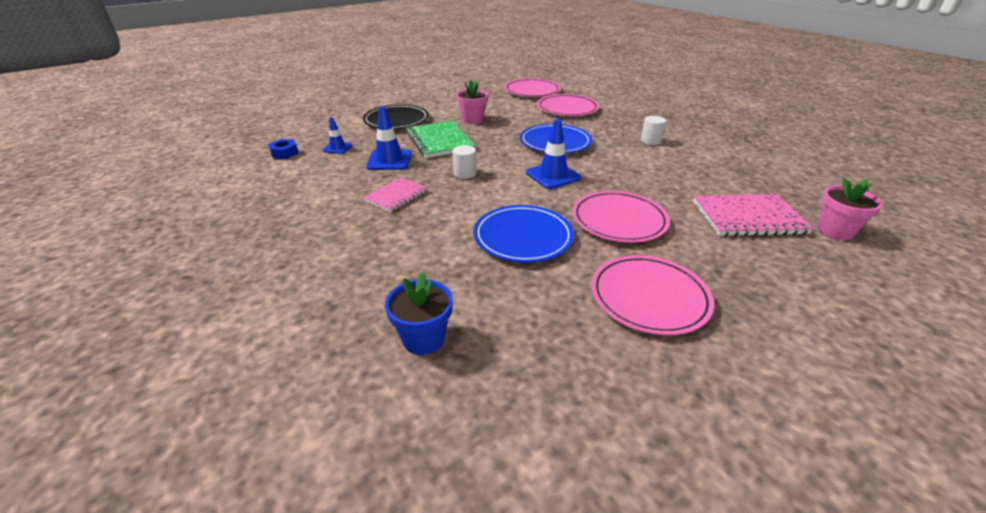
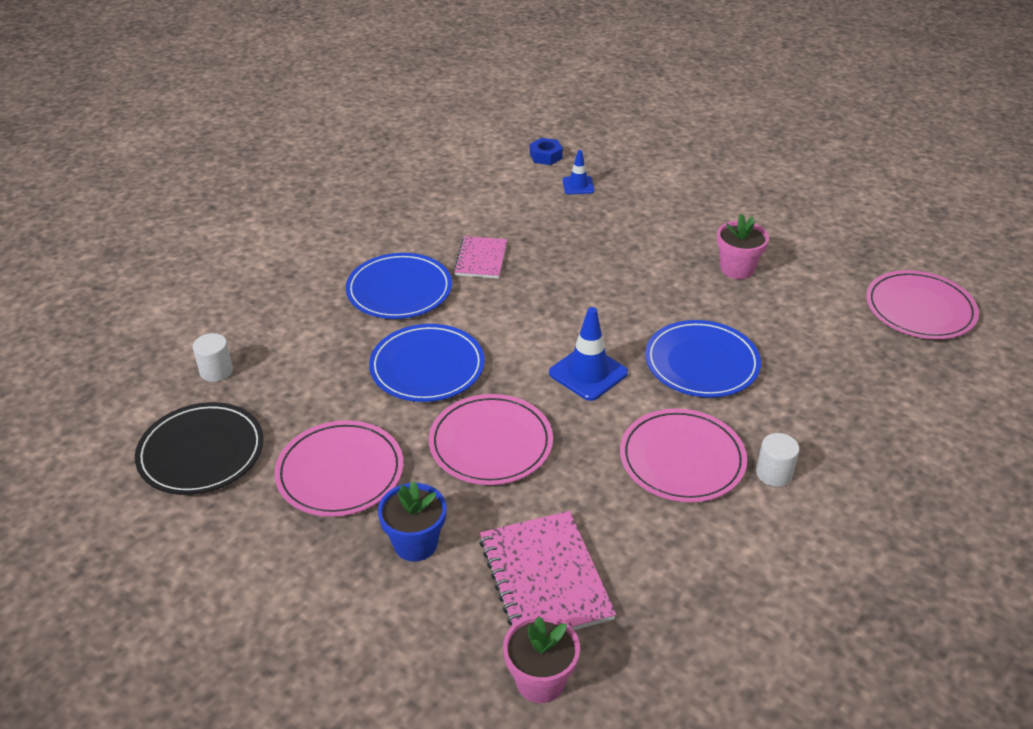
camera: 75 degrees right, 5 degrees up
black plate [363,105,429,129] -> black plate moved to [135,402,264,495]
pink notebook [363,177,428,212] -> pink notebook turned 75 degrees clockwise [454,236,507,279]
blue traffic cone [366,106,411,170] -> none
blue flower pot [385,272,453,355] -> blue flower pot moved to [378,481,446,562]
green notebook [406,121,475,158] -> none
white cylinder [452,145,476,179] -> white cylinder moved to [193,333,233,382]
pink plate [537,94,599,116] -> pink plate moved to [620,409,747,502]
none -> blue plate [346,253,452,319]

